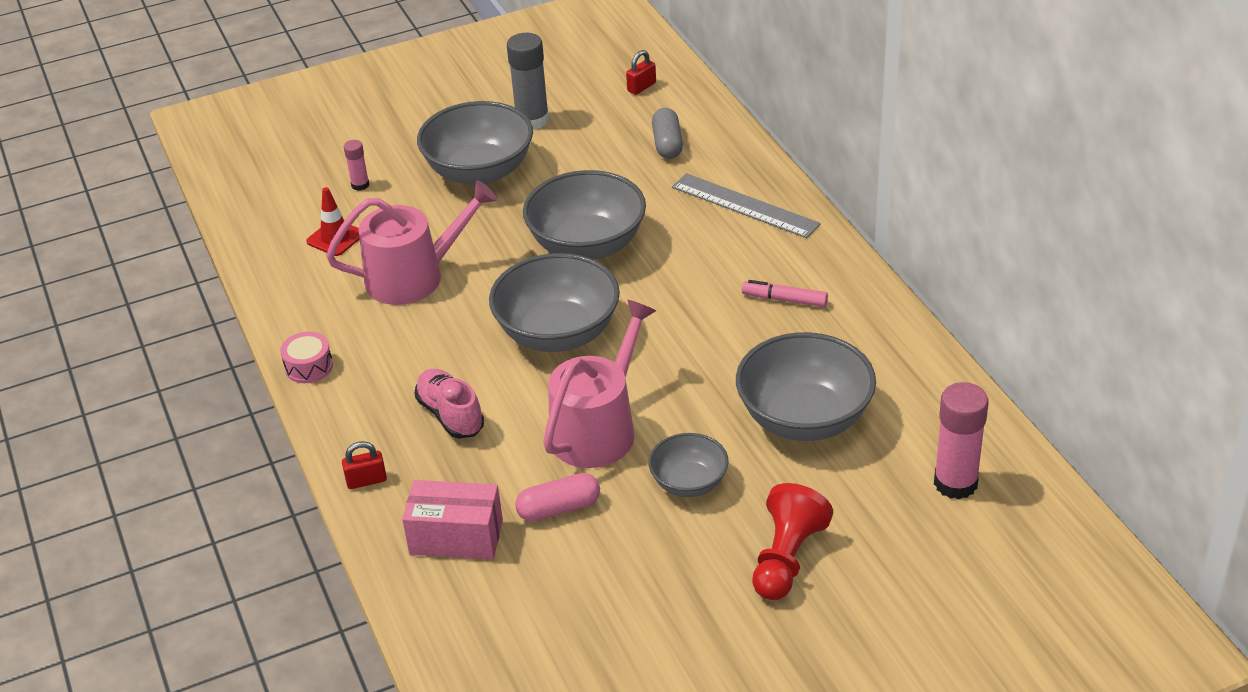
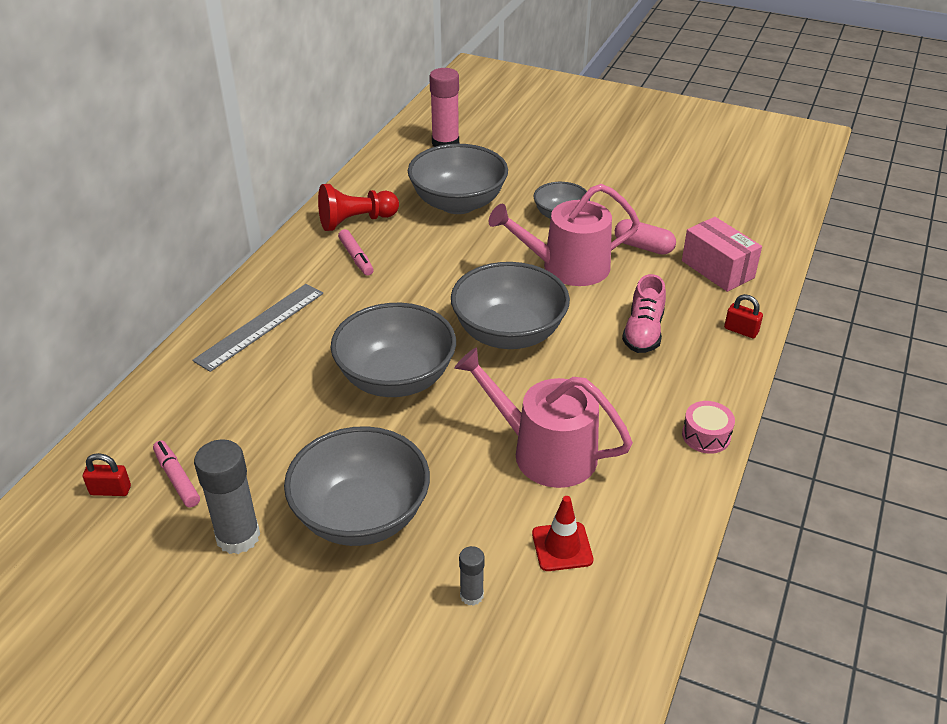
camera: 135 degrees left, 0 degrees up
pink glue stick [344,140,369,191] -> grey glue stick [459,546,485,606]
grey capsule [652,108,683,159] -> none
grey ruler [672,173,821,238] -> grey ruler turned 45 degrees clockwise [192,284,323,372]
red pawn [752,483,833,600] -> red pawn moved to [318,184,399,231]
none -> pink marker [153,441,200,507]

